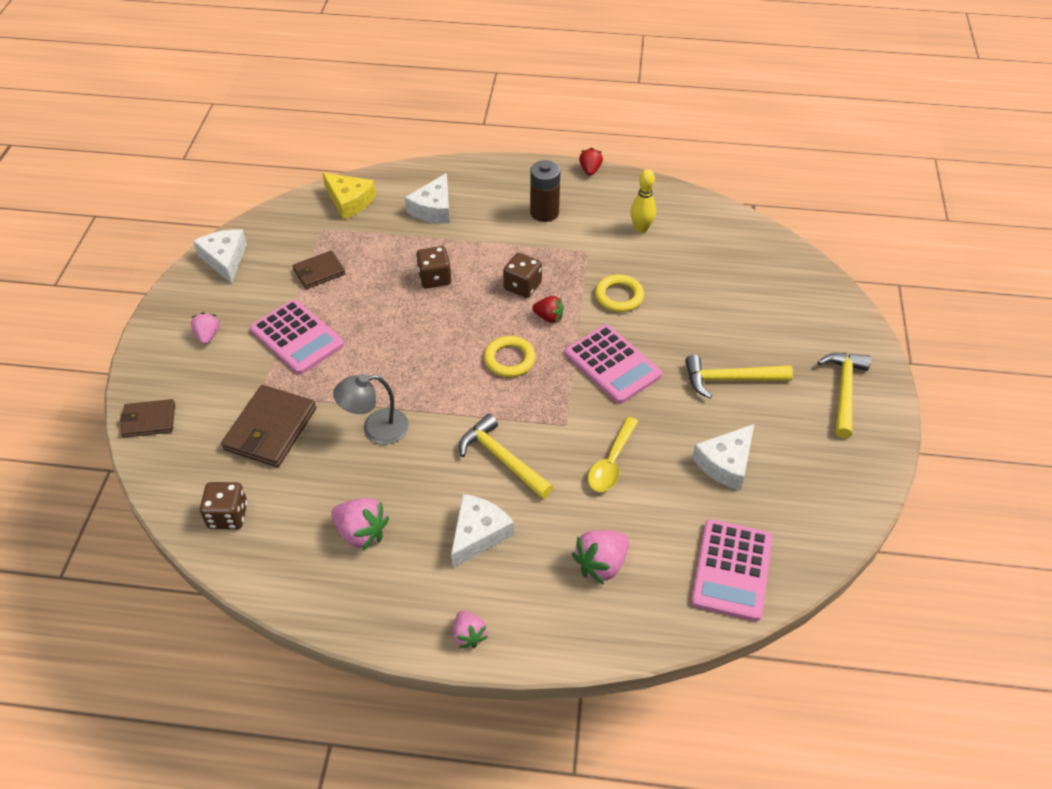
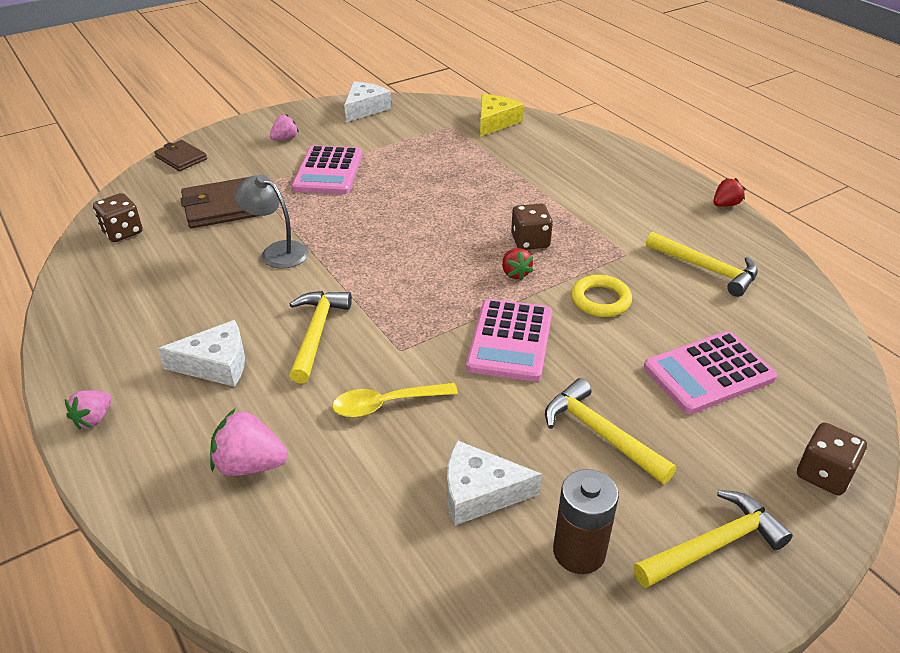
camera: 50 degrees right, 10 degrees down
brown wallet [292,250,346,289] -> none
yellow cheese [323,173,376,220] -> yellow cheese turned 150 degrees counterclockwise [480,94,523,137]
pink strawberry [331,498,389,551] -> none
white cheese [405,173,450,223] -> none
brown dice [416,246,452,289] -> brown dice moved to [797,422,867,496]
yellow ring [484,336,536,377] -> none
brown battery [530,160,560,222] -> brown battery moved to [553,469,619,574]
yellow bowling pin [631,169,656,233] -> yellow hammer [646,232,758,297]
pink calculator [691,519,772,621] -> pink calculator moved to [644,331,777,414]

